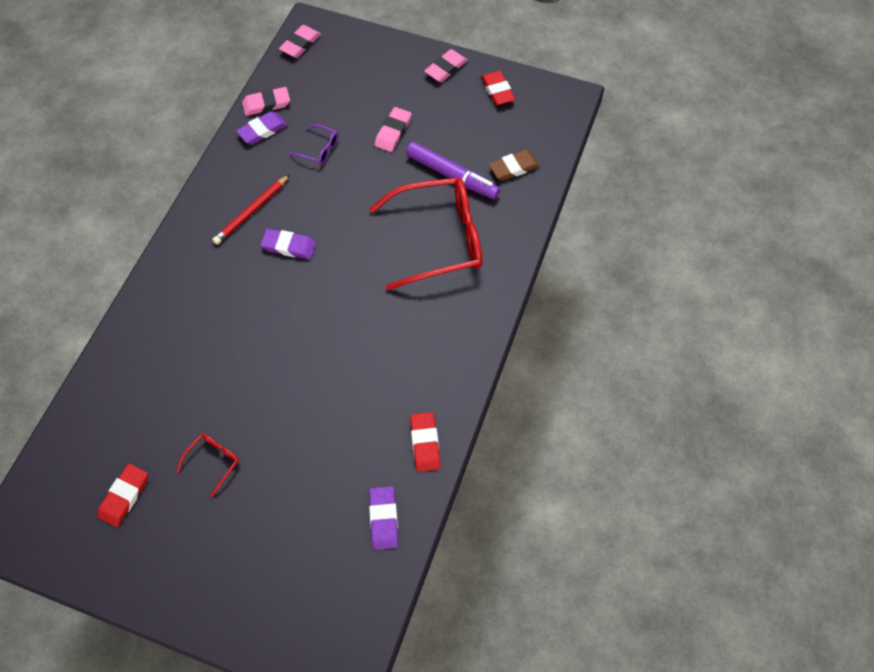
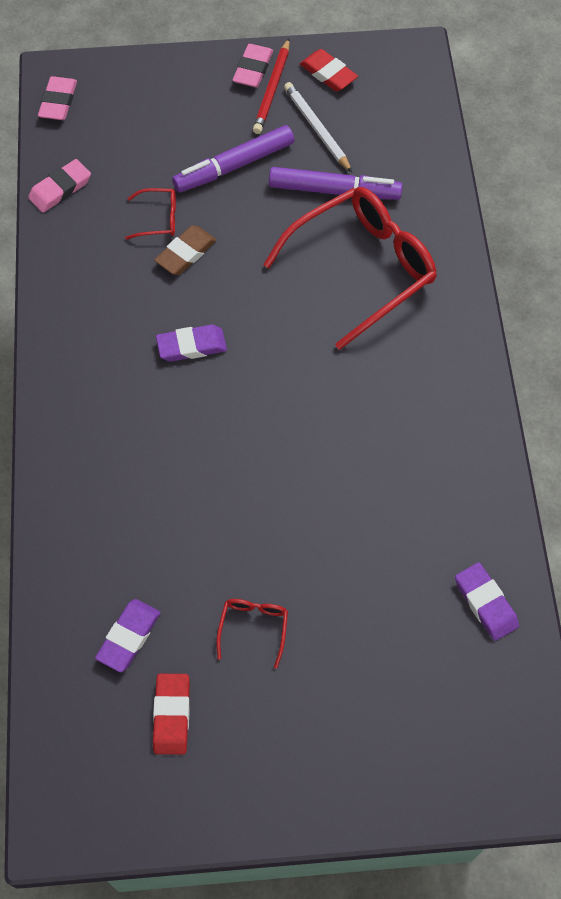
camera: 25 degrees left, 0 degrees up
red pencil [212,174,290,245] -> red pencil moved to [253,39,290,134]
purple eraser [236,111,287,145] -> purple eraser moved to [95,599,161,672]
purple glasses [289,124,338,165] -> red glasses [125,188,176,240]
pink eraser [374,107,412,152] -> purple marker [172,125,294,192]
red eraser [410,412,441,472] -> none
brown eraser [489,150,540,181] -> brown eraser moved to [154,225,217,275]
none -> white pencil [284,82,352,172]

